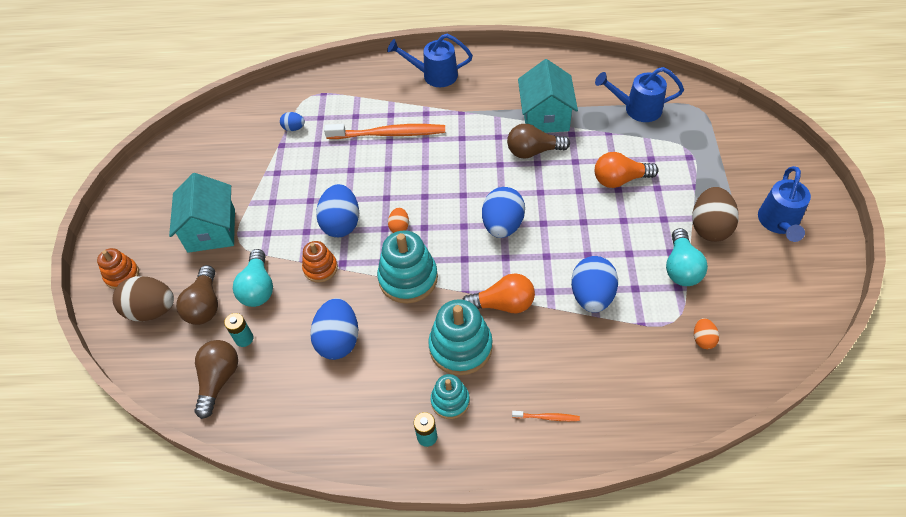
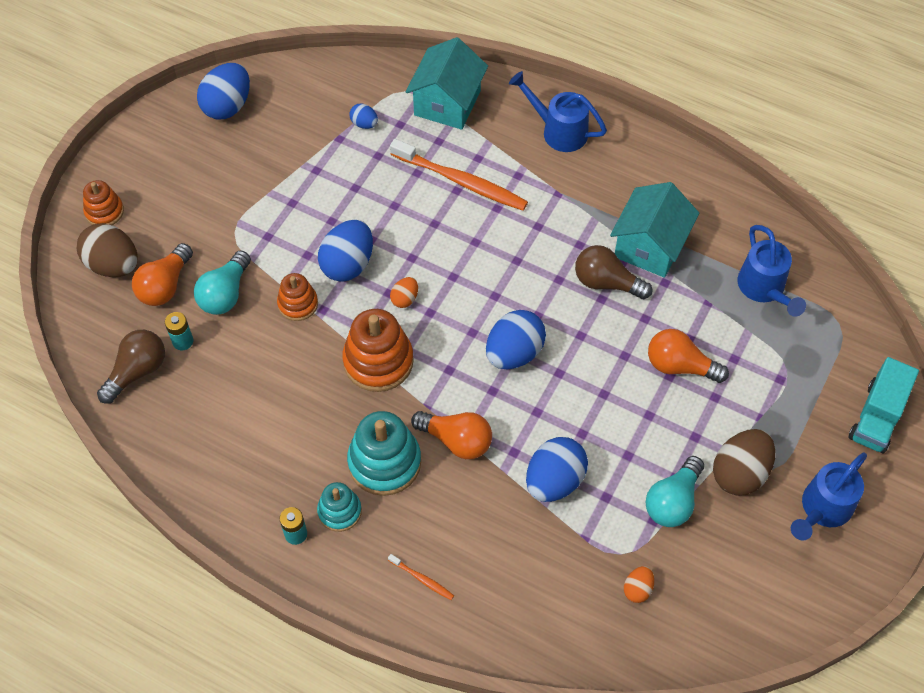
camera: 25 degrees right, 5 degrees up
turquoise house [169,173,235,253] -> turquoise house moved to [406,37,488,130]
brown light bulb [176,265,218,325] -> orange light bulb [132,243,193,306]
blue egg [310,298,358,360] -> blue egg moved to [197,63,250,120]
turquoise stacking toy [377,231,438,304] -> orange stacking toy [342,309,414,392]
blue watering can [595,67,684,122] -> blue watering can turned 135 degrees counterclockwise [737,225,806,317]
none -> turquoise truck [849,357,919,453]

